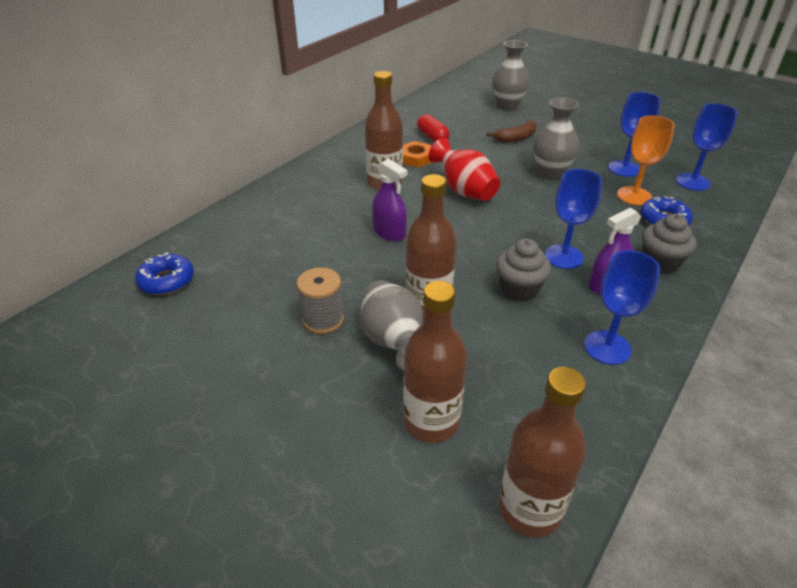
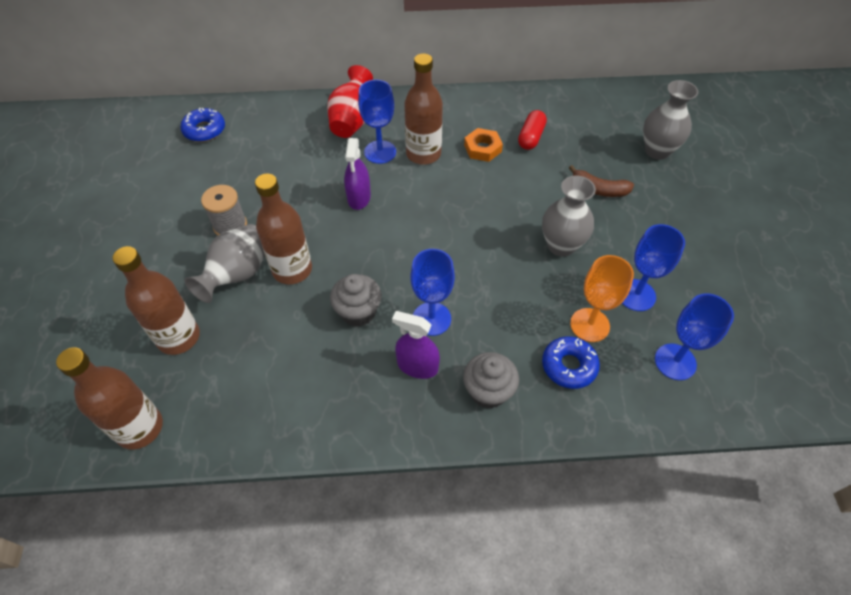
camera: 50 degrees right, 15 degrees up
red vase [428,138,500,201] -> red vase moved to [327,65,373,138]
blue goblet [584,250,661,365] -> blue goblet moved to [358,80,396,164]

